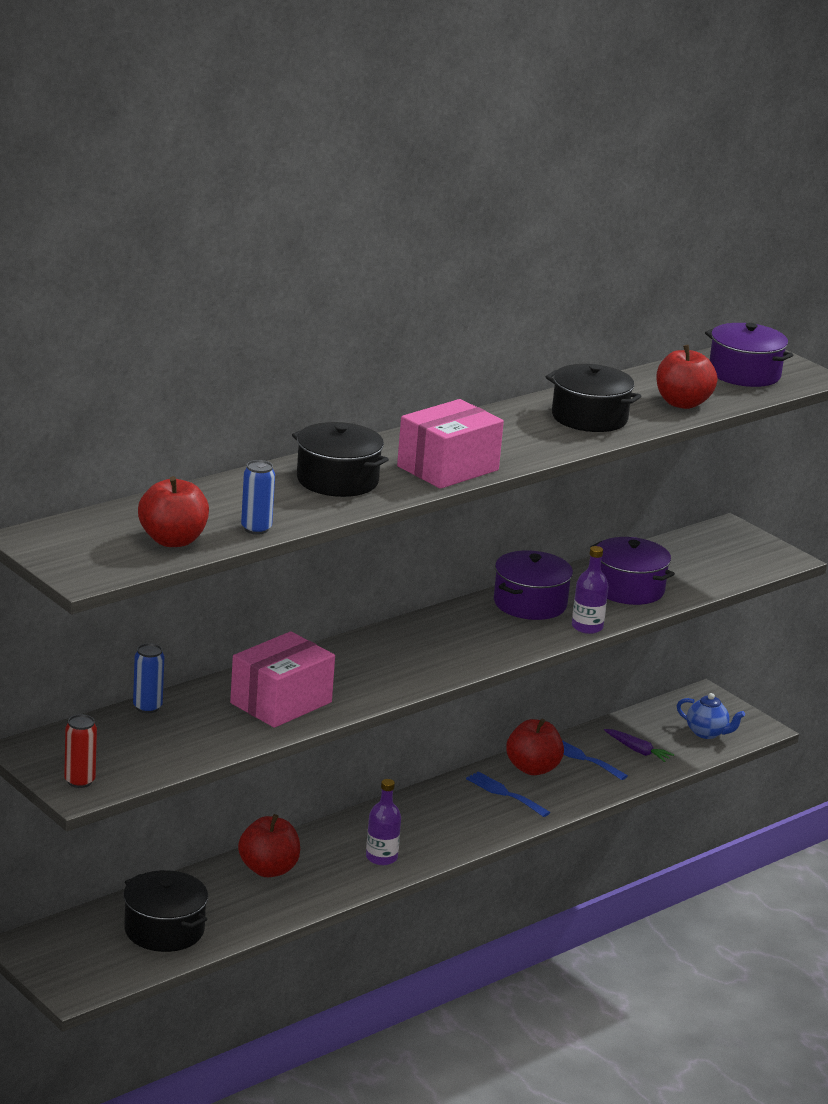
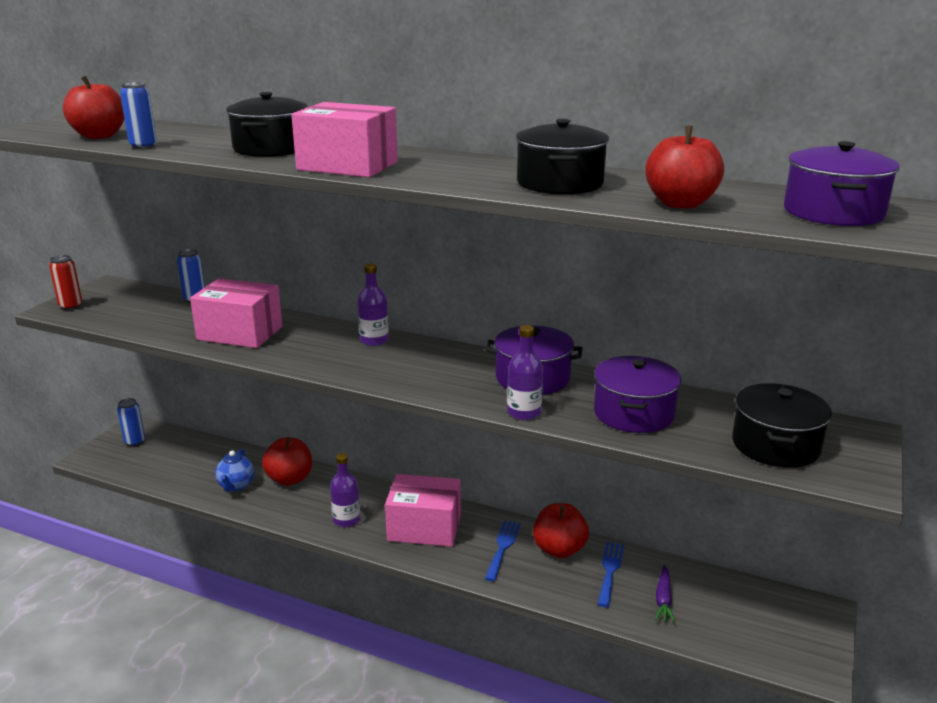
camera: 65 degrees right, 0 degrees up
black pot [123,870,208,952] -> black pot moved to [732,383,832,468]
blue teapot [677,693,745,739] -> blue teapot moved to [215,449,254,491]
none -> blue can [117,398,145,447]
none -> purple bottle [357,264,389,346]
none -> pink box [385,474,461,547]

